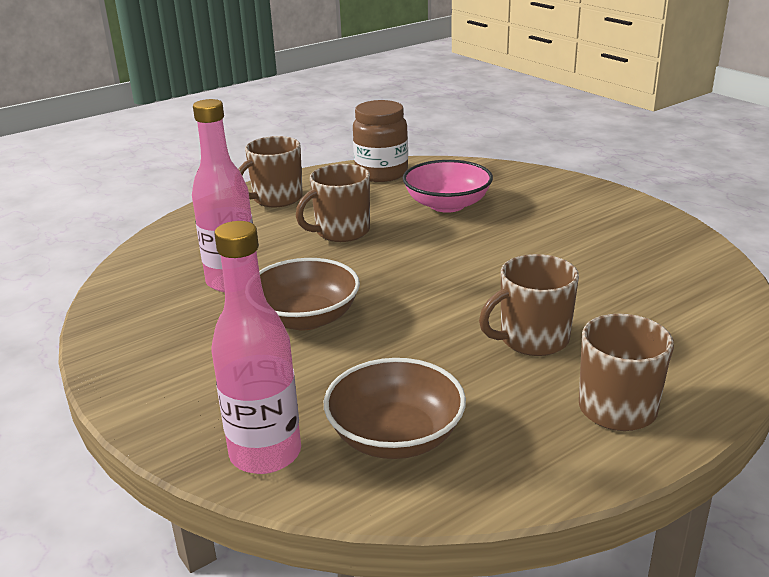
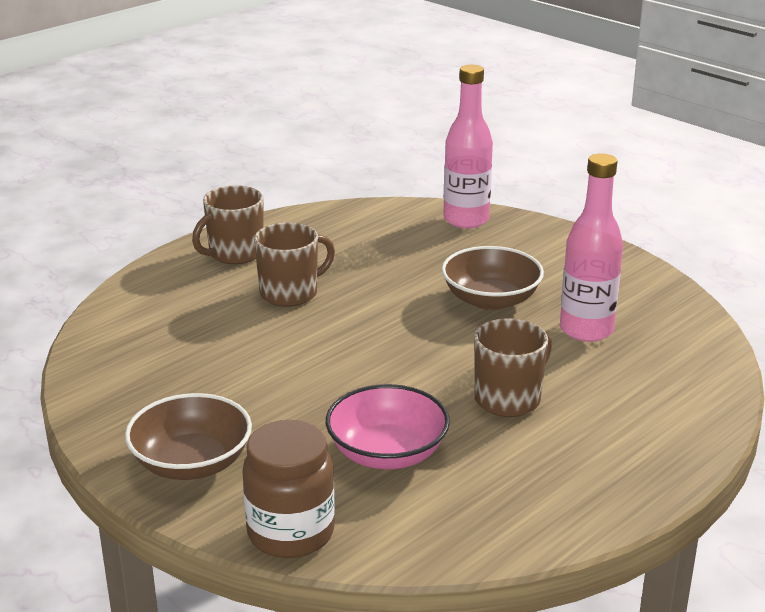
camera: 170 degrees right, 0 degrees up
brown mug [238,136,303,207] -> none
brown bowl [324,358,466,459] -> brown bowl moved to [125,393,252,480]
brown jar [353,100,408,182] -> brown jar moved to [242,420,335,558]

